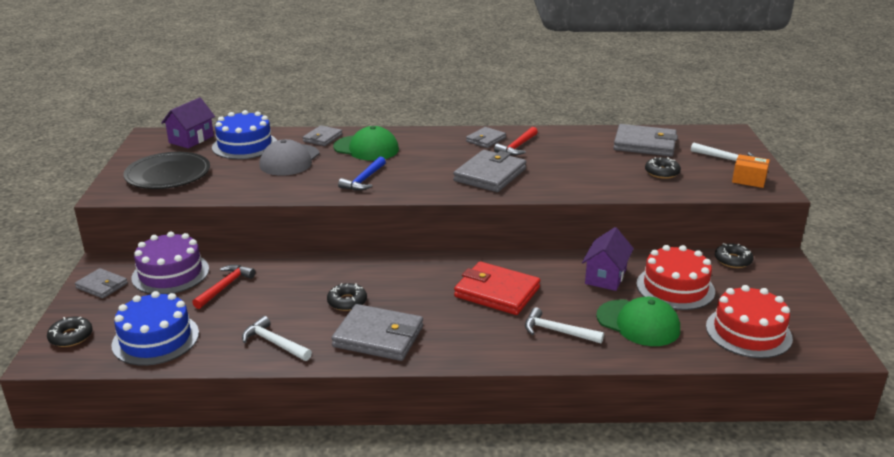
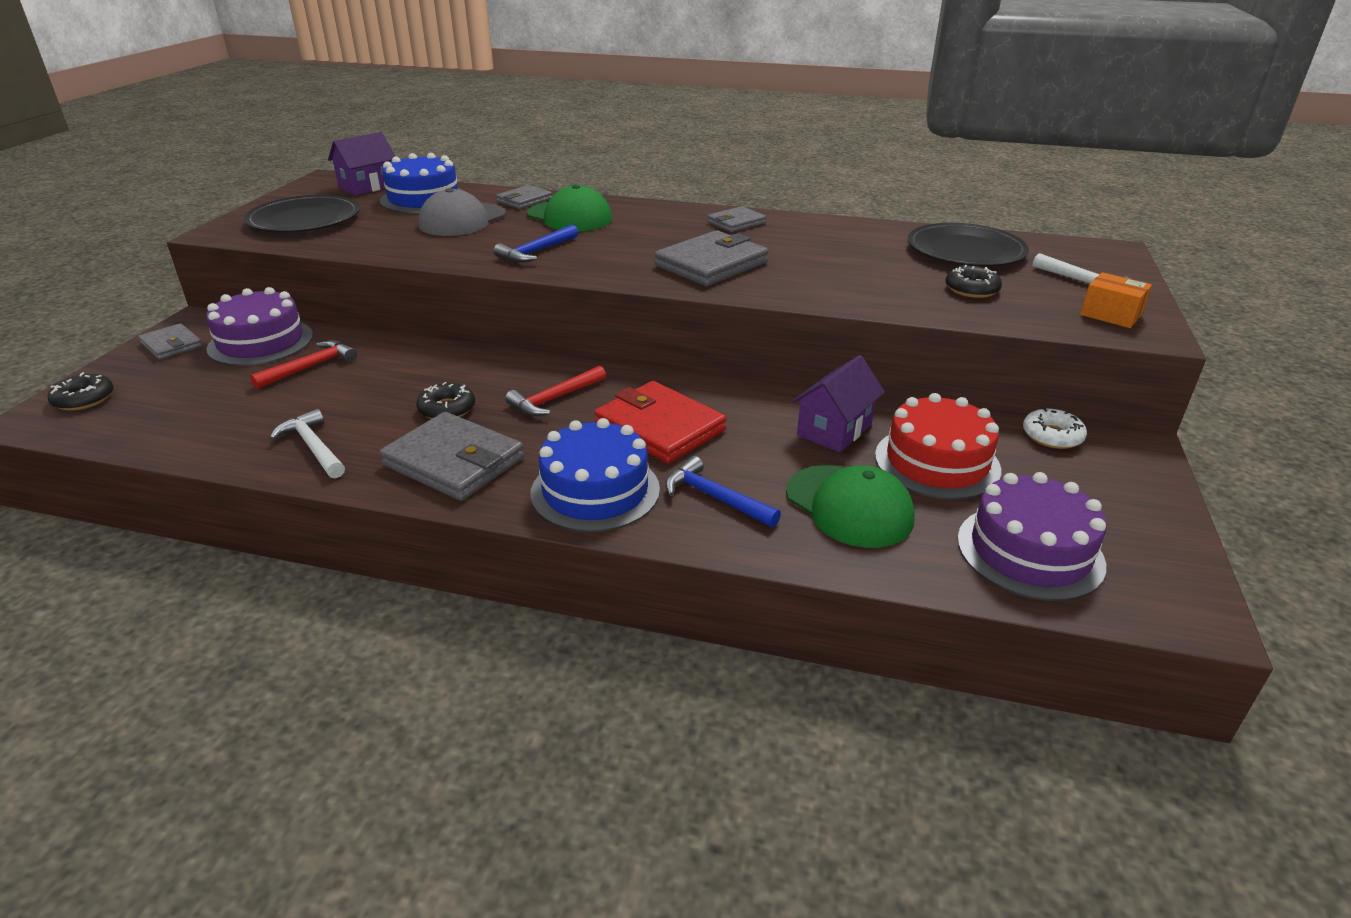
camera: 15 degrees right, 5 degrees up
blue cake [112,291,199,366] -> blue cake moved to [530,418,660,532]
red hammer [494,127,538,155] -> red hammer moved to [505,366,606,416]
white hammer [525,307,604,344] -> blue hammer [665,456,781,527]
grey wallet [613,124,678,156] -> black plate [908,223,1029,267]
red cake [706,285,793,358] -> purple cake [957,472,1106,601]
black donut [715,243,753,268] -> white donut [1023,407,1087,449]

